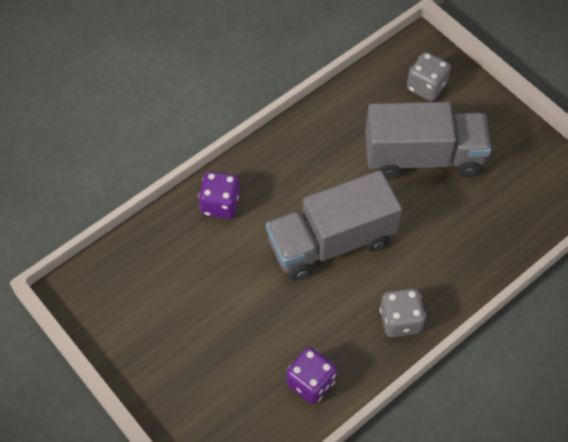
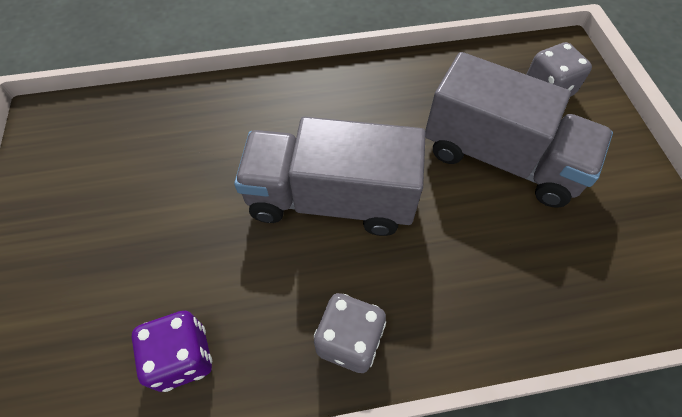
camera: 30 degrees right, 0 degrees up
purple dice [198,171,240,219] -> none

